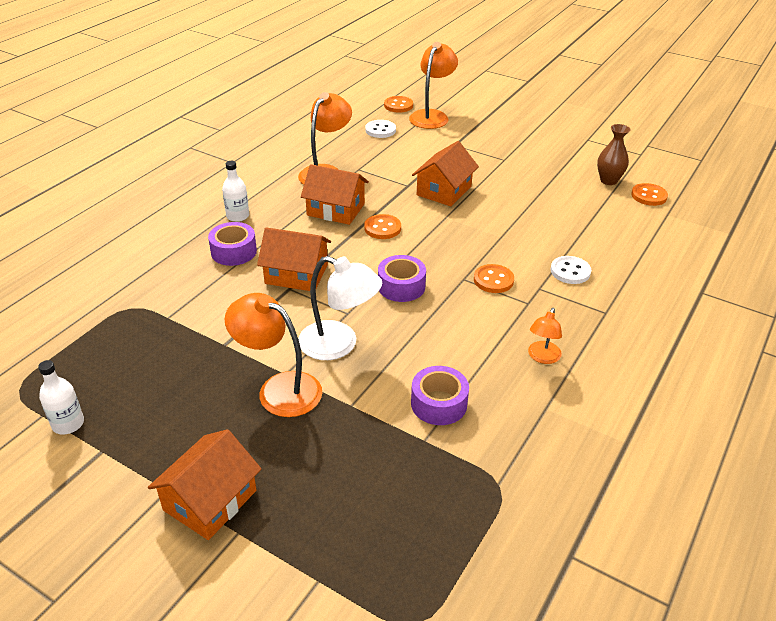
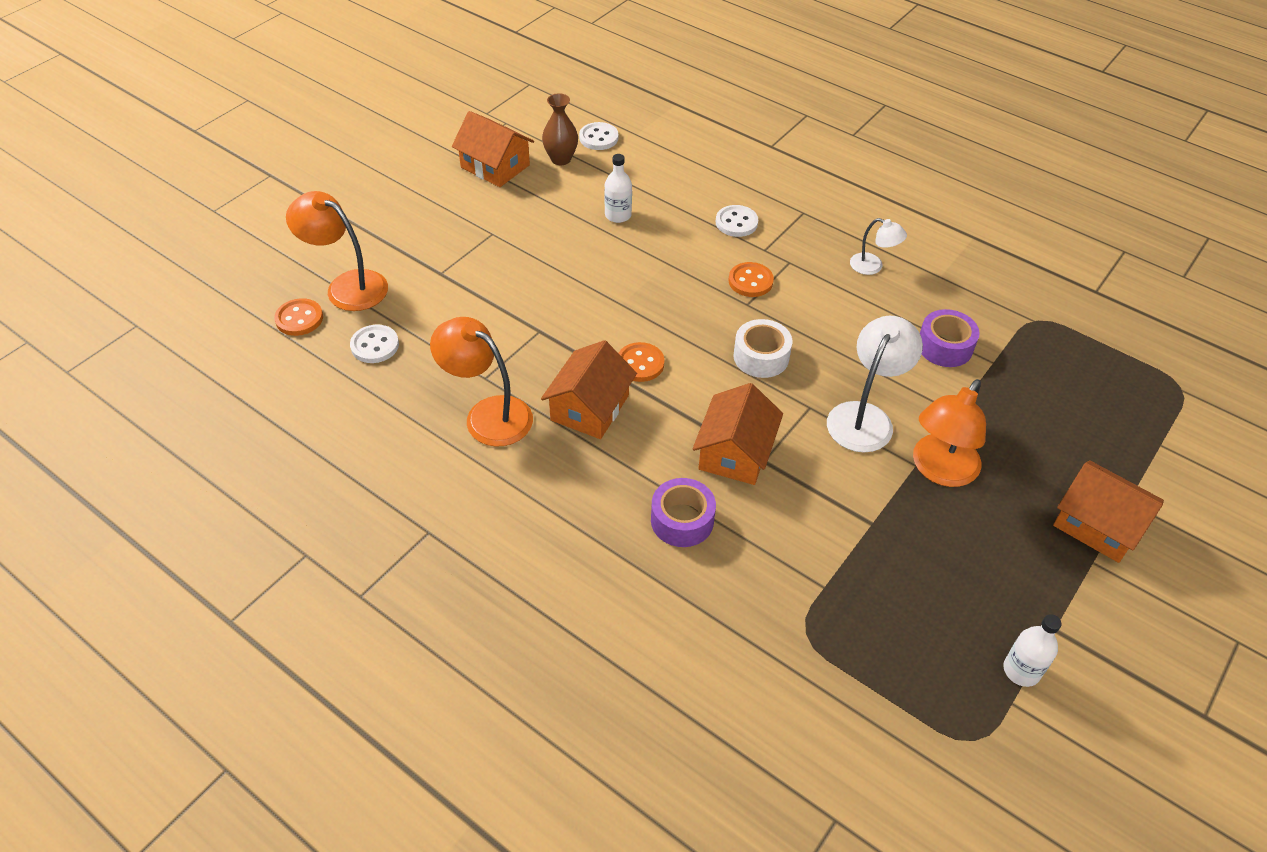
camera: 85 degrees left, 10 degrees up
white bottle [222,161,249,222] -> white bottle moved to [604,154,632,223]
purple tape [378,255,426,302] -> white tape [734,319,792,378]
orange house [412,141,479,206] -> orange house moved to [452,111,534,187]
orange lamp [528,308,562,364] -> white lamp [850,218,907,275]
orange button [631,183,668,206] -> white button [579,122,618,150]

